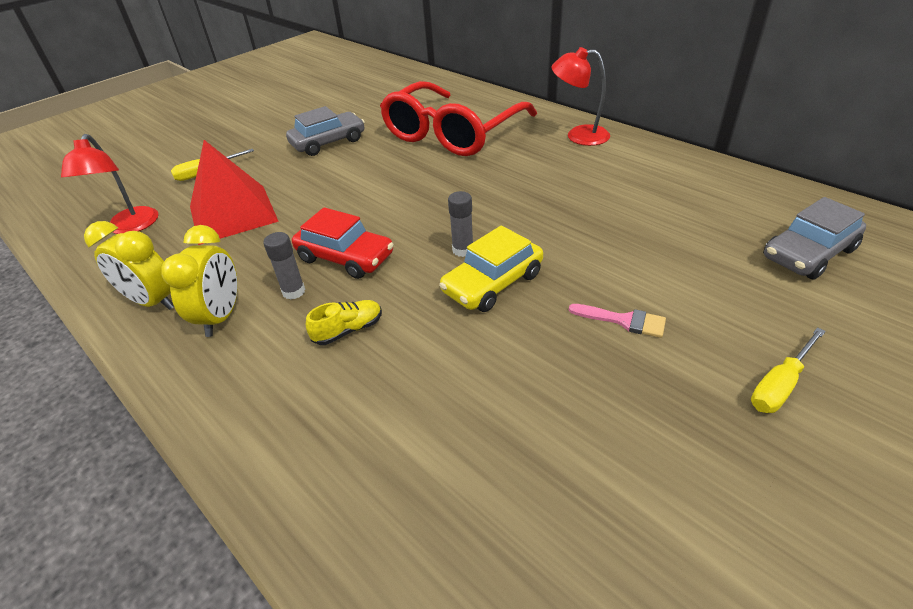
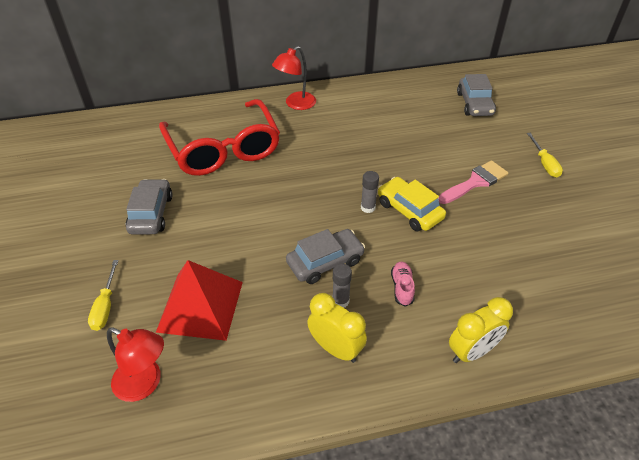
camera: 60 degrees left, 5 degrees up
yellow clock [84,221,174,310] -> yellow clock moved to [449,297,513,363]
red car [292,207,394,279] -> grey car [286,229,365,284]
yellow shoe [306,300,382,345] -> pink shoe [391,261,415,307]
yellow car [439,226,543,312] -> yellow car turned 150 degrees clockwise [378,177,446,231]
pink brush [569,304,666,338] -> pink brush [439,160,508,204], size x1.59

